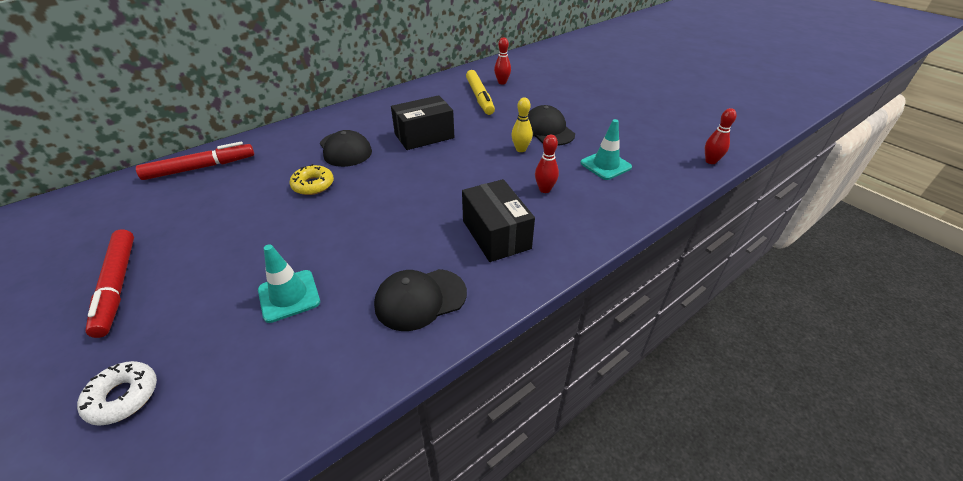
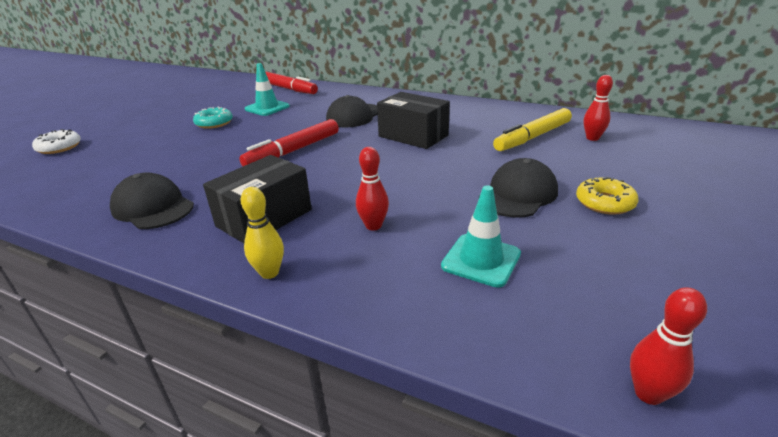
camera: 65 degrees right, 10 degrees down
red marker [85,229,134,338] -> red marker moved to [239,119,339,166]
turquoise traffic cone [258,244,320,323] -> turquoise traffic cone moved to [245,63,290,116]
yellow donut [290,164,334,195] -> yellow donut moved to [576,176,639,215]
yellow bowling pin [511,98,533,152] -> yellow bowling pin moved to [241,187,284,279]
none -> turquoise donut [193,107,233,129]

